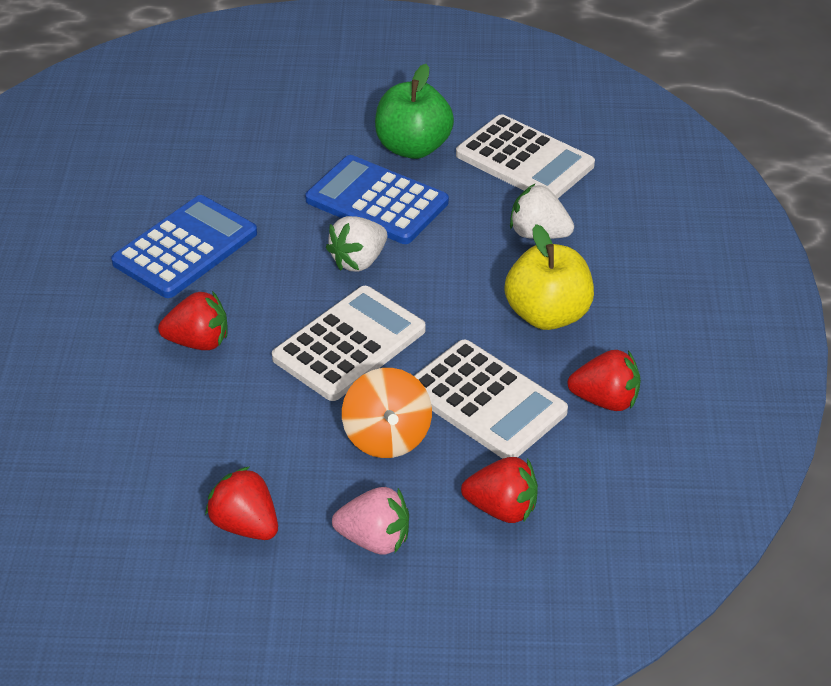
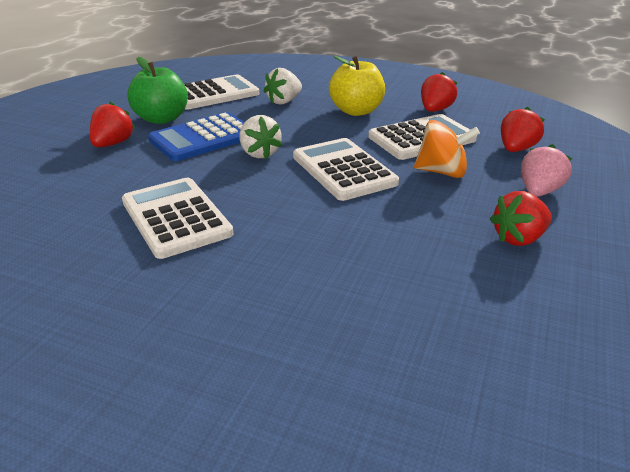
camera: 70 degrees left, 10 degrees down
blue calculator [111,195,257,298] -> white calculator [122,178,233,259]
red strawberry [158,291,228,350] -> red strawberry moved to [90,102,135,147]

